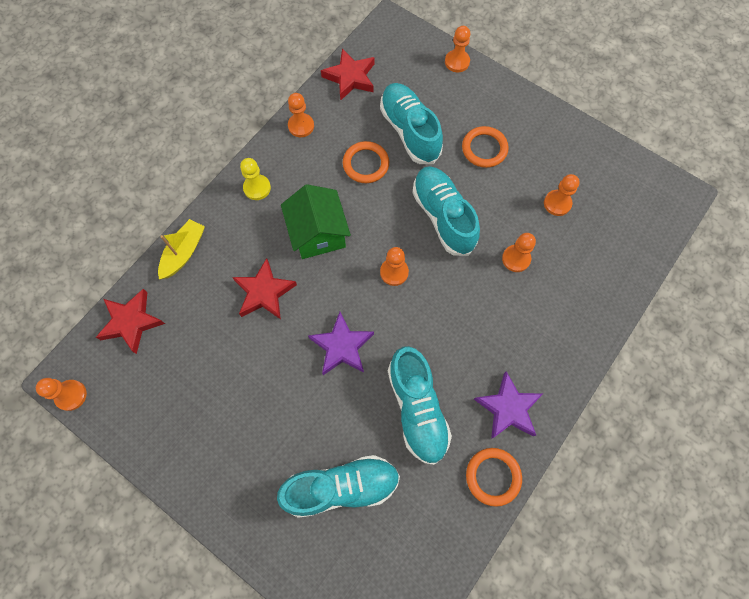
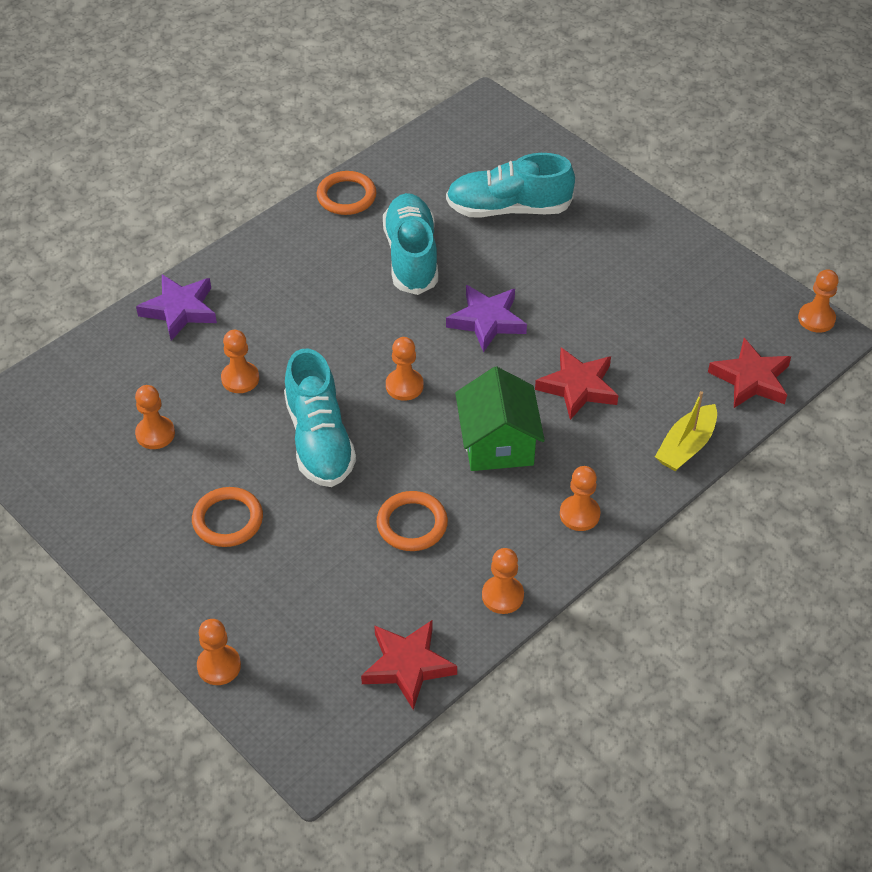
camera: 170 degrees left, 20 degrees down
yellow pawn [240,158,271,200] -> orange pawn [560,466,601,531]
turquoise shoe [380,83,443,164] -> none
purple star [474,371,543,439] -> purple star moved to [136,274,217,341]

